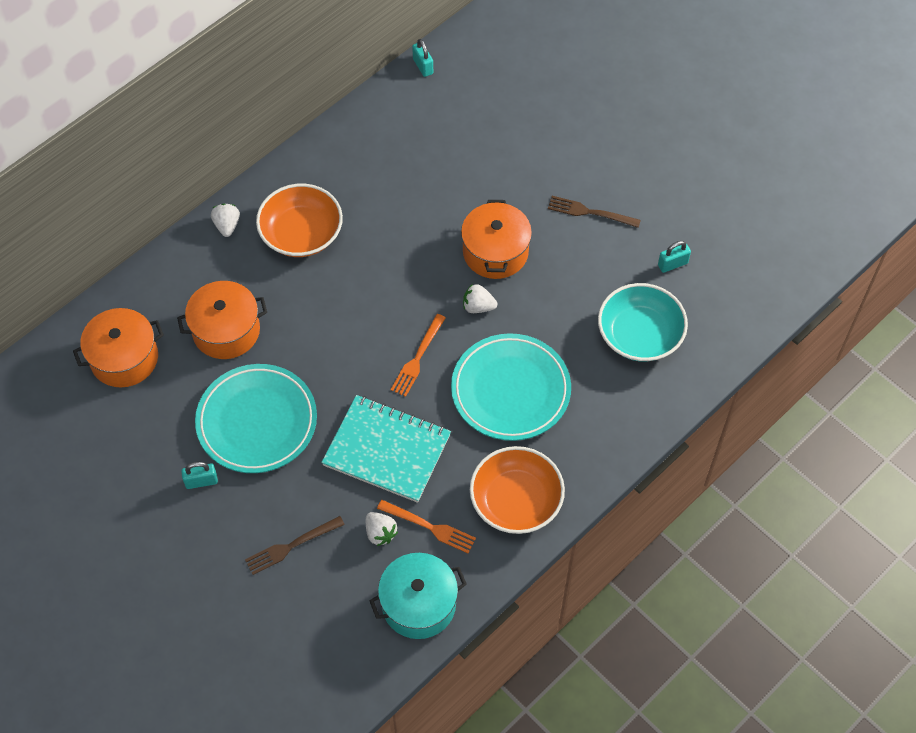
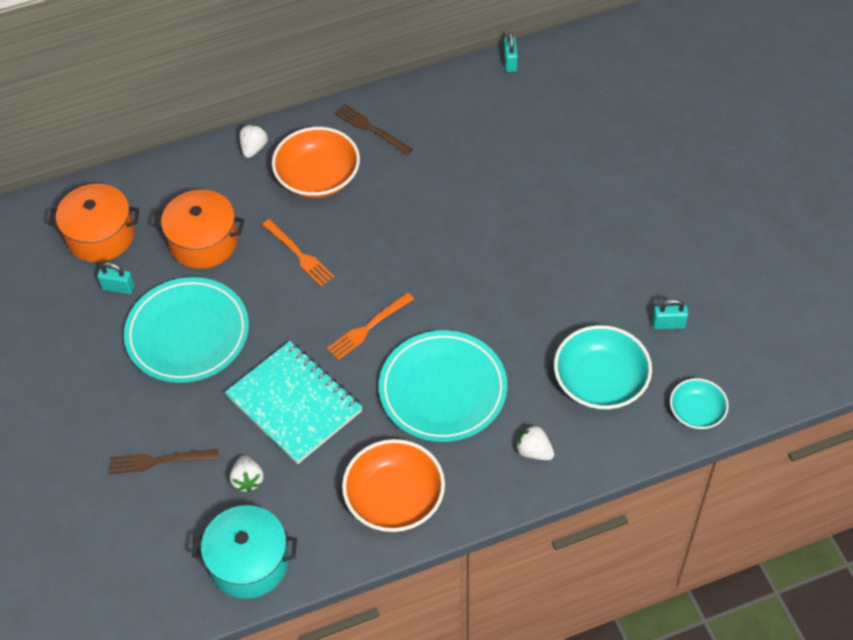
camera: 25 degrees right, 5 degrees down
turquoise padlock [181,462,218,489] -> turquoise padlock moved to [97,262,134,294]
orange fork [377,500,476,553] -> orange fork moved to [262,219,334,286]
orange pot [461,200,532,279] -> none
white strawberry [463,284,497,313] -> white strawberry moved to [516,424,554,460]
brown fork [548,196,641,228] -> brown fork moved to [334,104,413,155]
none -> turquoise bowl [670,378,729,430]

